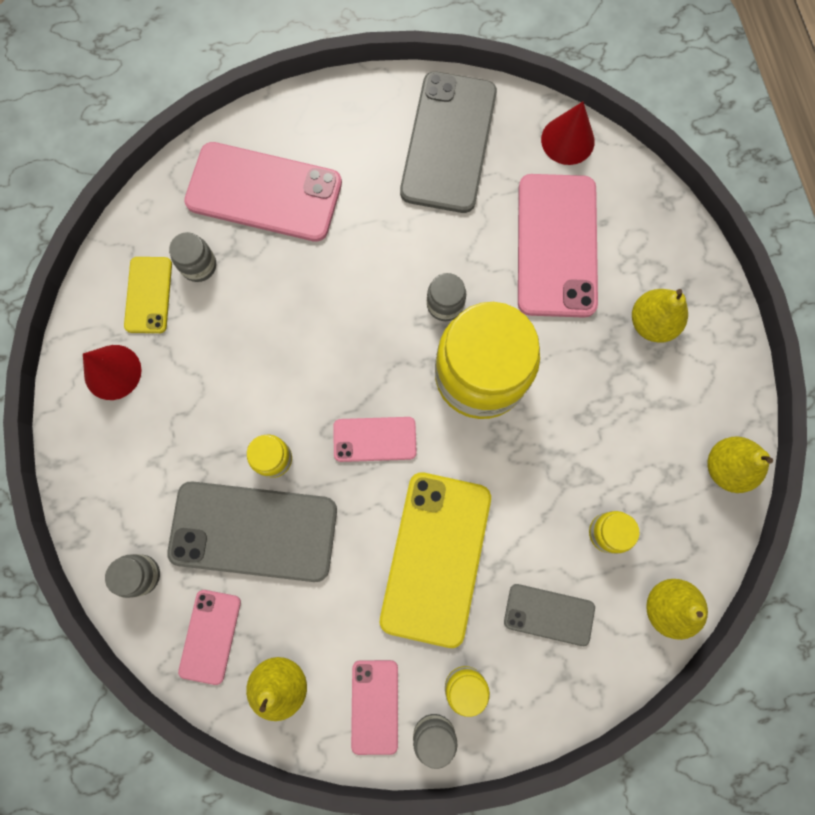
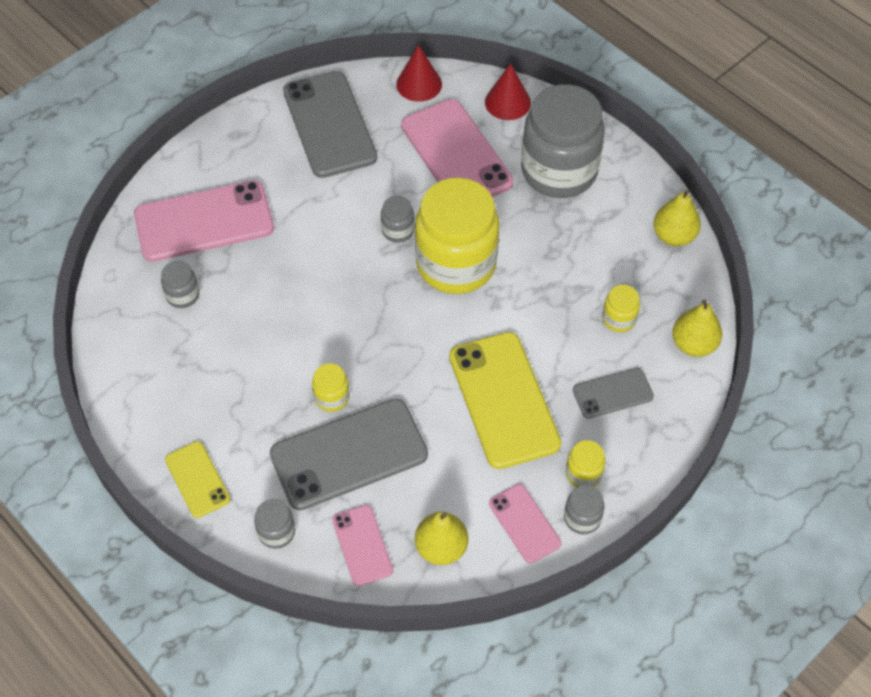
camera: 30 degrees left, 20 degrees down
red cone [83,345,141,400] -> red cone moved to [485,63,531,120]
yellow phone [124,257,172,333] -> yellow phone moved to [165,441,230,518]
pink phone [333,417,417,462] -> none
yellow pear [632,289,688,343] -> grey jar [521,84,605,198]

